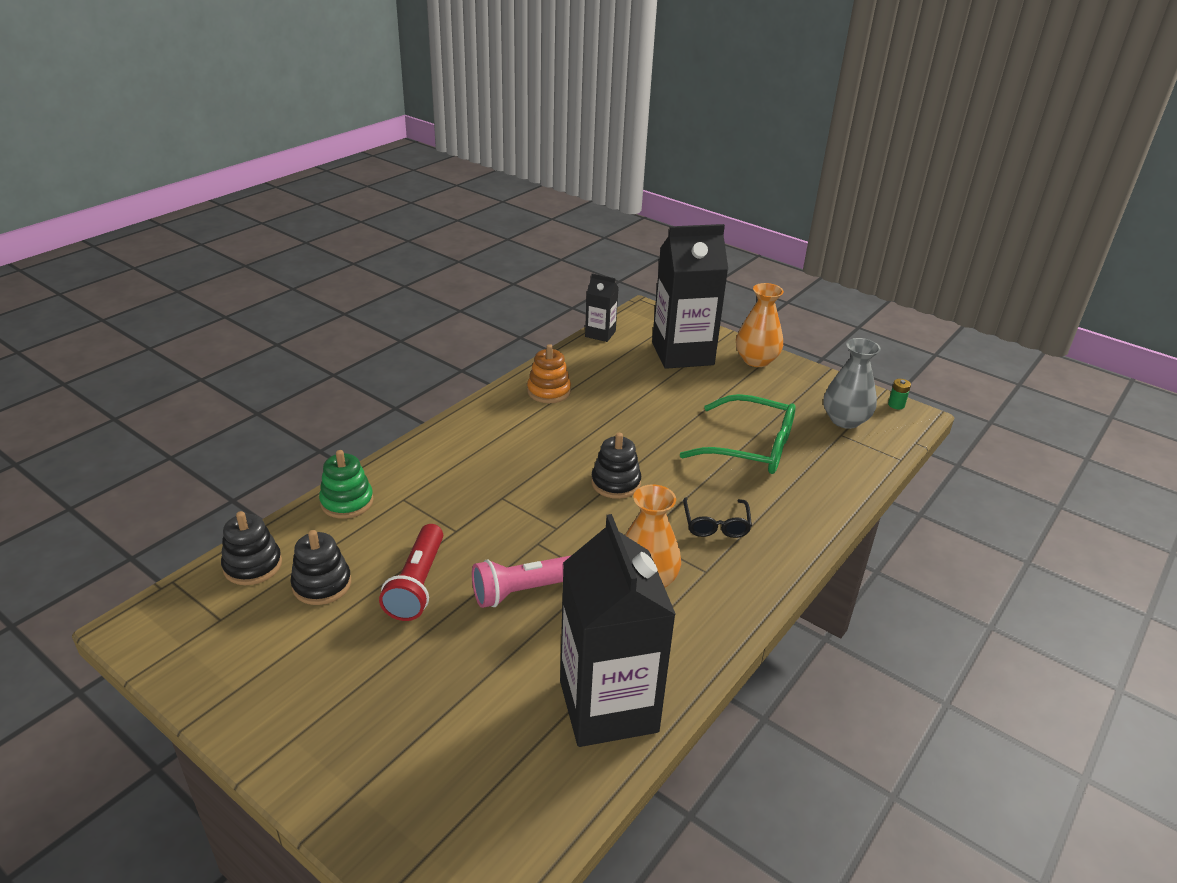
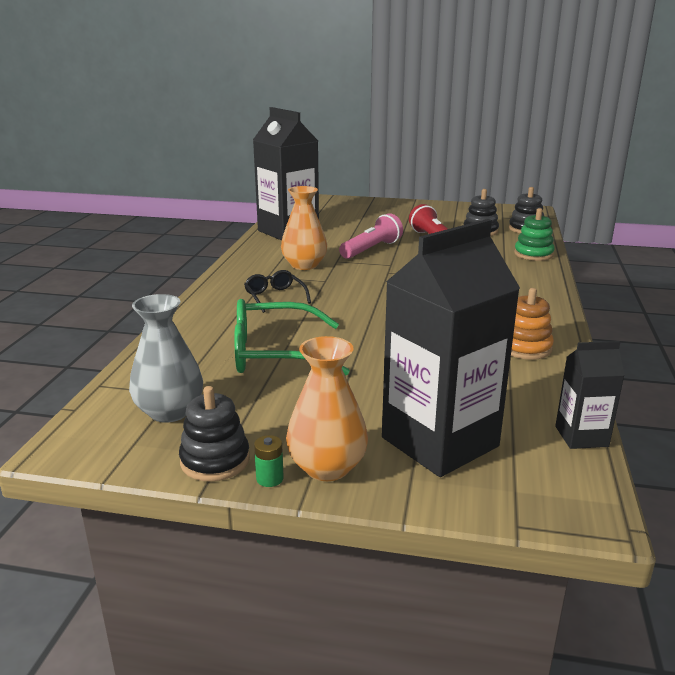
camera: 155 degrees right, 10 degrees down
black stacking toy [591,433,641,499] -> black stacking toy moved to [179,386,250,482]
green battery [888,379,911,409] -> green battery moved to [254,435,284,487]

